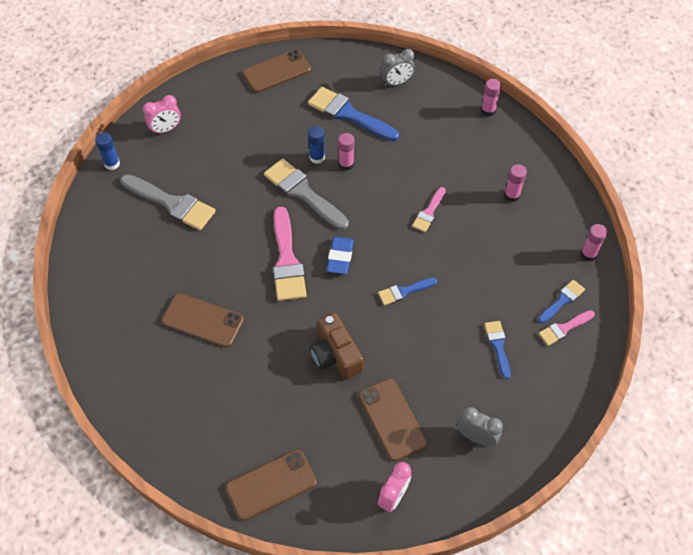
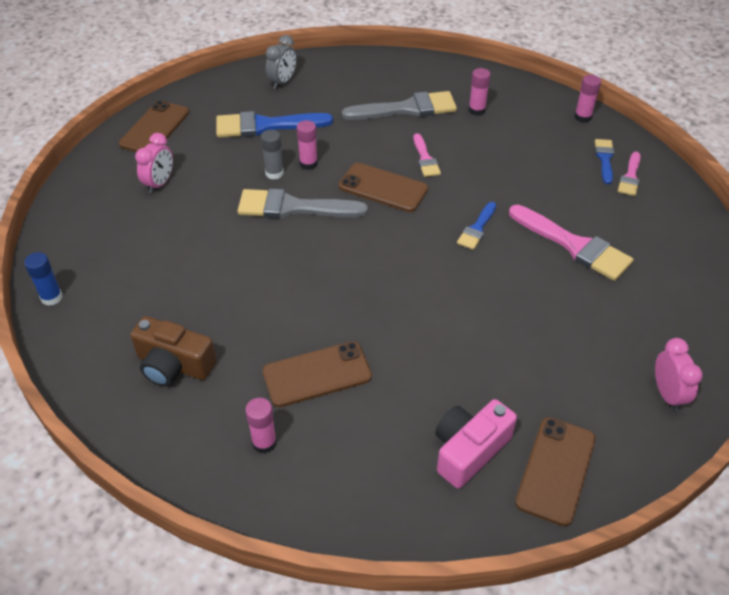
camera: 40 degrees left, 10 degrees down
grey brush [121,174,215,230] -> grey brush moved to [342,91,457,120]
pink clock [143,95,181,135] -> pink clock moved to [135,133,173,194]
pink brush [273,207,307,301] -> pink brush moved to [509,205,633,281]
blue glue stick [308,126,325,164] -> grey glue stick [261,130,284,179]
brown camera [310,312,364,380] -> brown camera moved to [130,316,217,387]
blue eraser [326,237,354,274] -> none
brown phone [359,379,427,461] -> brown phone moved to [339,163,428,212]
grey clock [458,407,503,446] -> none
pink glue stick [481,79,501,116] -> pink glue stick moved to [245,398,277,454]
blue brush [484,321,511,379] -> none
none -> pink camera [435,399,517,489]

